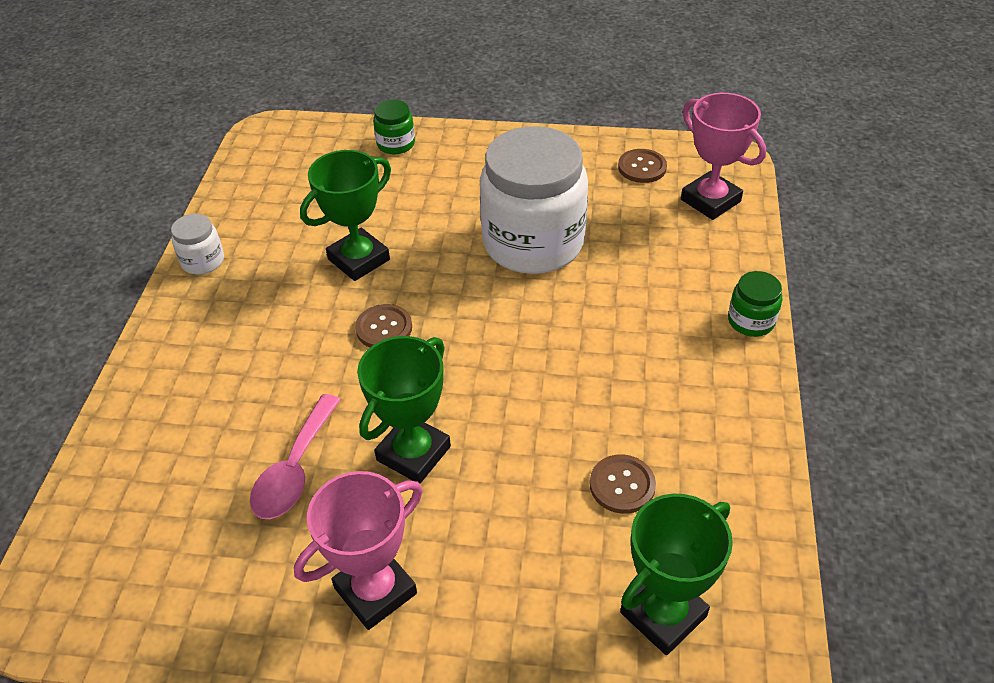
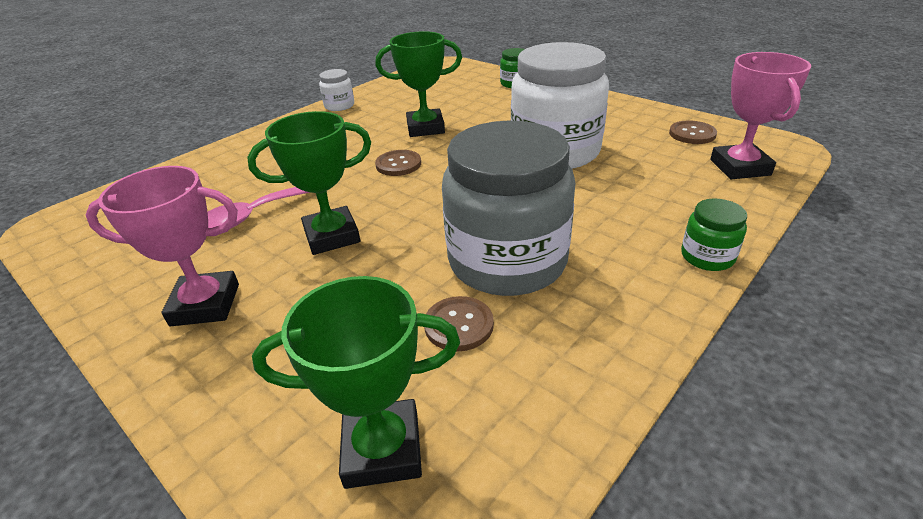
camera: 35 degrees right, 10 degrees down
none -> grey jar [442,121,575,296]

